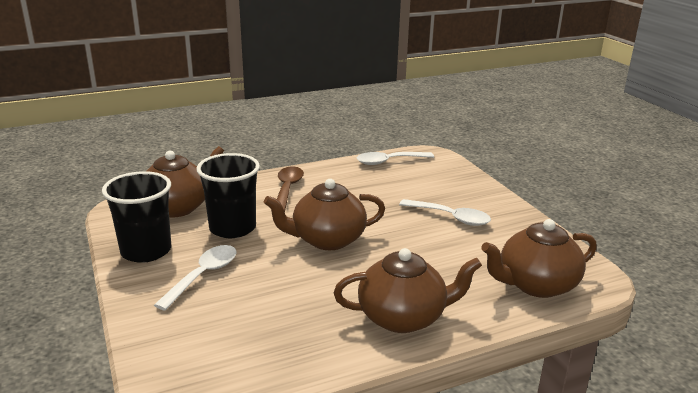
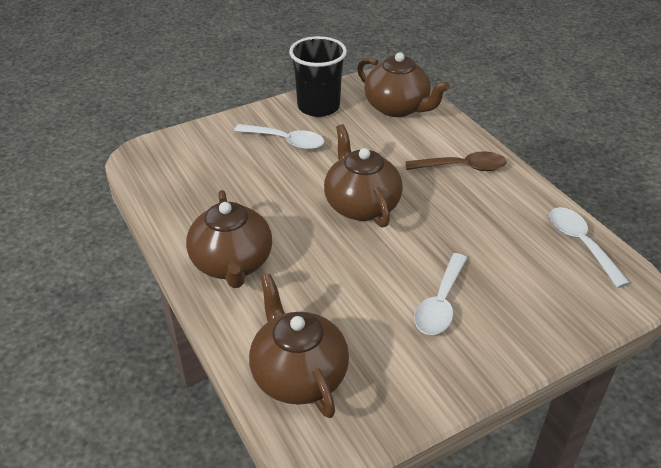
camera: 85 degrees right, 15 degrees up
black cup [196,153,260,238] -> none

